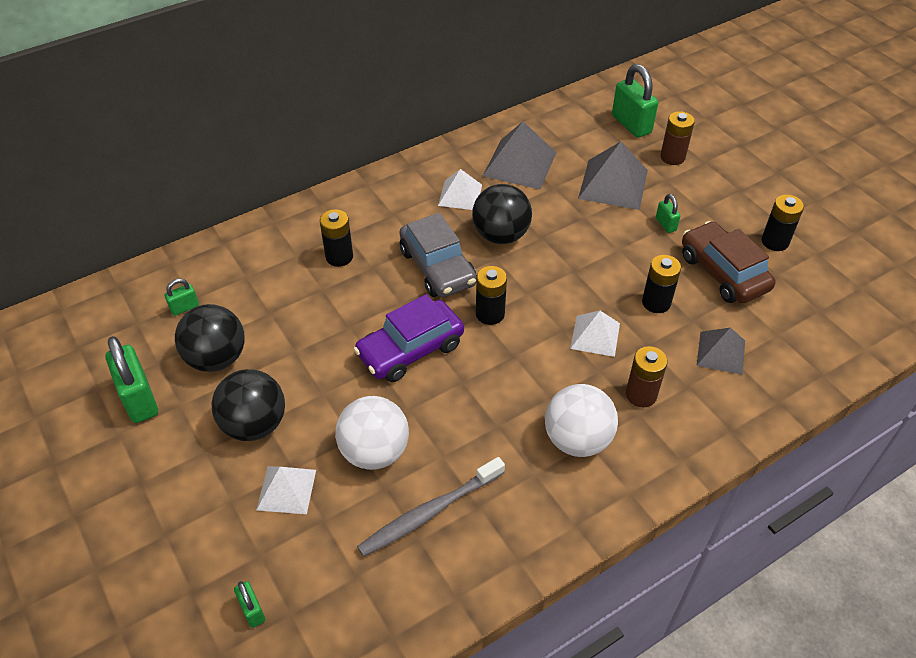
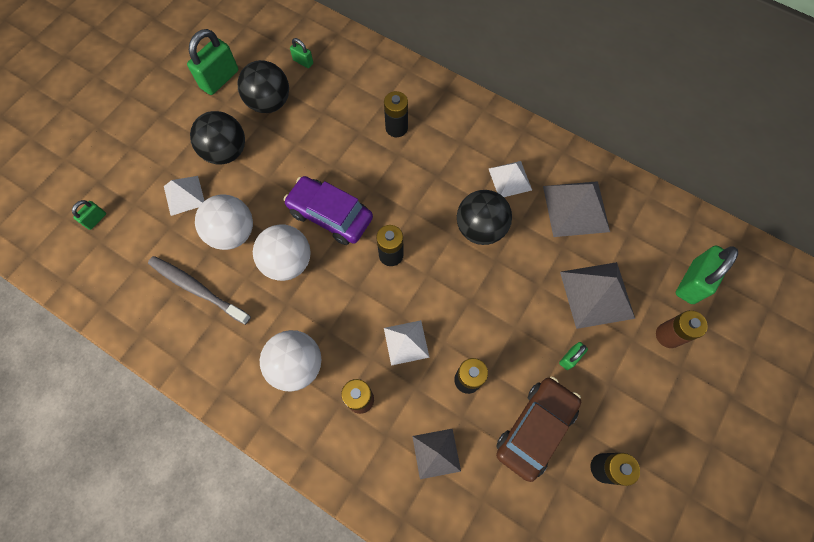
camera: 65 degrees right, 20 degrees up
grey car [400,213,477,298] -> none
none -> white ball [253,224,310,281]

